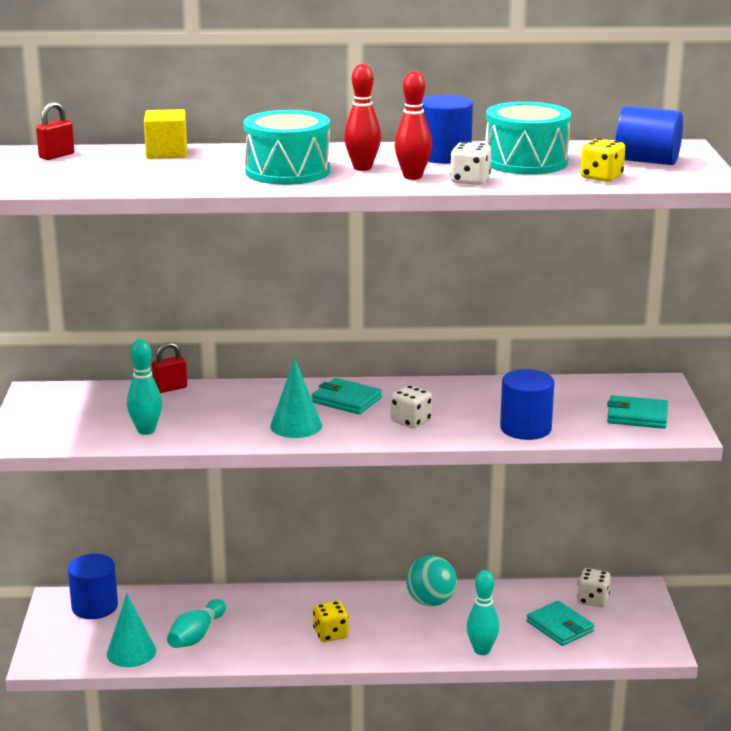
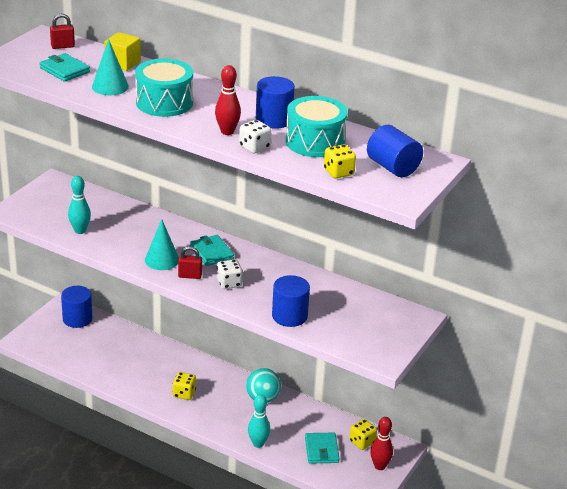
camera: 30 degrees right, 10 degrees up
turquoise cone [107,594,156,667] -> turquoise cone moved to [92,39,129,95]
red padlock [152,342,187,393] -> red padlock moved to [178,246,202,279]
turquoise bowling pin [167,599,226,648] -> none
red bowling pin [344,64,381,171] -> red bowling pin moved to [370,417,393,470]
white dice [577,568,611,608] -> yellow dice [349,419,377,450]
turquoise wallet [607,395,668,429] -> turquoise wallet moved to [40,53,90,82]

